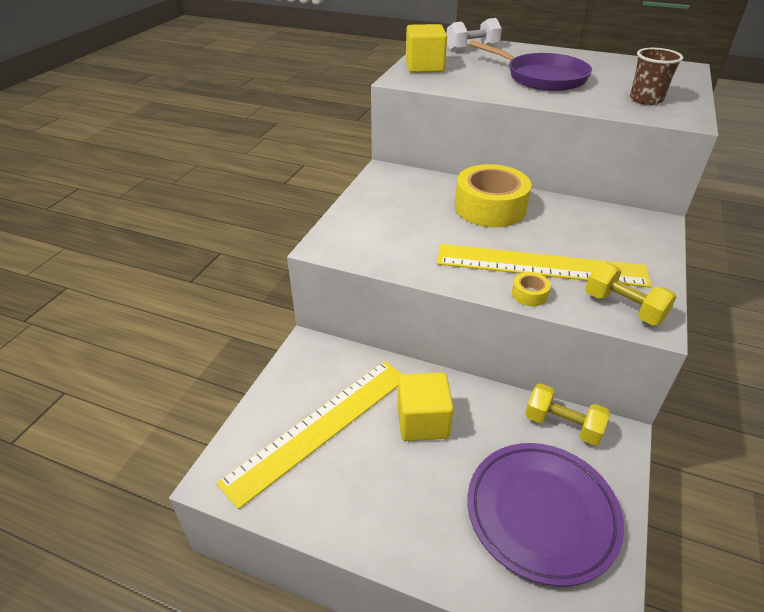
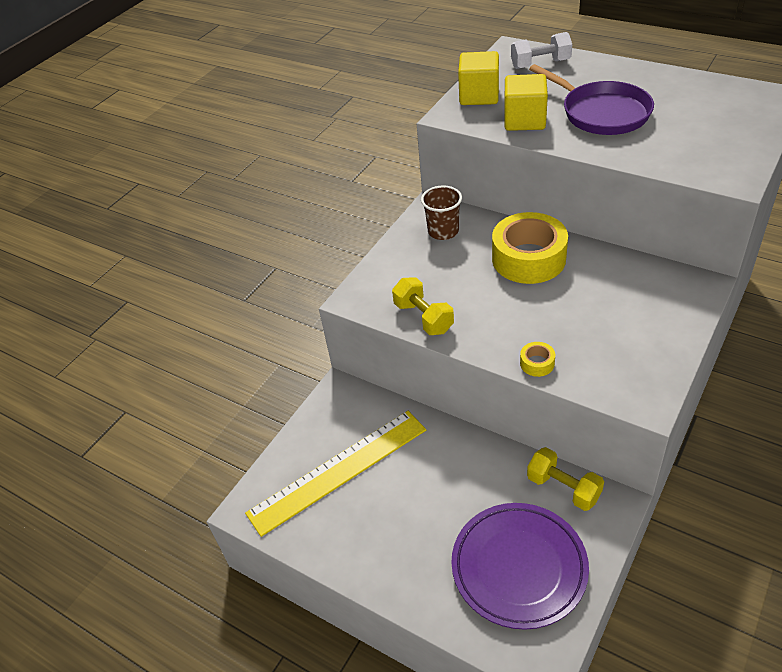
camera: 15 degrees right, 5 degrees up
yellow cube [398,372,454,441] -> yellow cube moved to [504,74,548,131]
yellow ruler [437,244,652,288] -> none
yellow dumbbell [585,262,677,325] -> yellow dumbbell moved to [392,277,454,335]
brown cup [630,48,683,105] -> brown cup moved to [421,185,462,240]

